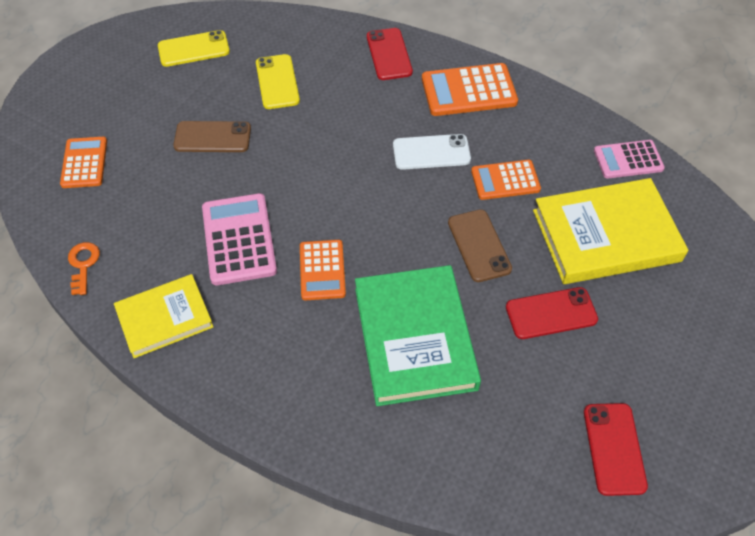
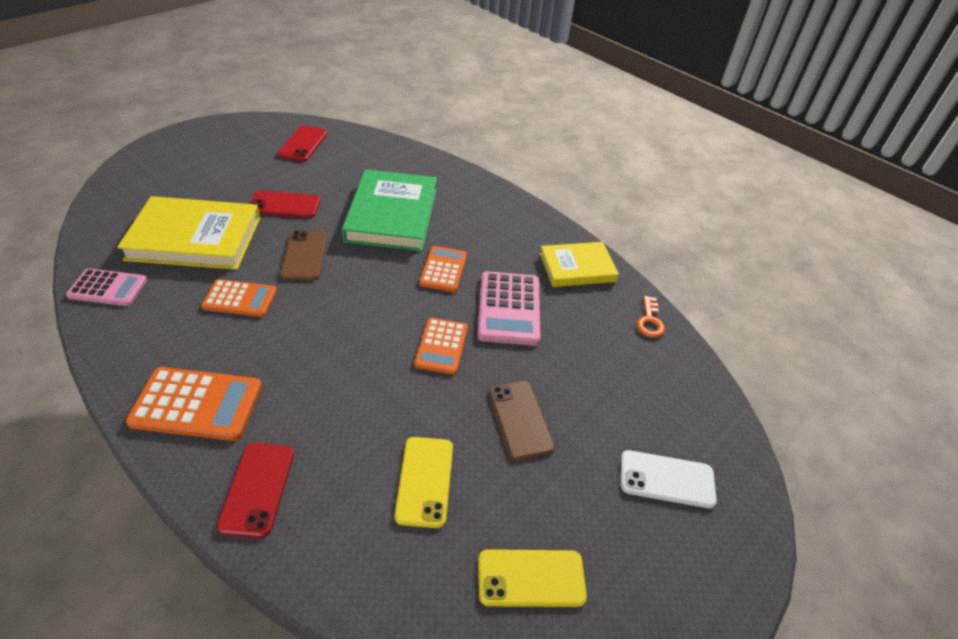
camera: 170 degrees left, 10 degrees down
orange calculator [60,137,107,188] -> orange calculator moved to [414,318,468,375]
brown phone [173,121,251,152] -> brown phone turned 60 degrees clockwise [489,381,555,461]
white phone [393,134,471,170] -> white phone moved to [621,450,717,508]

